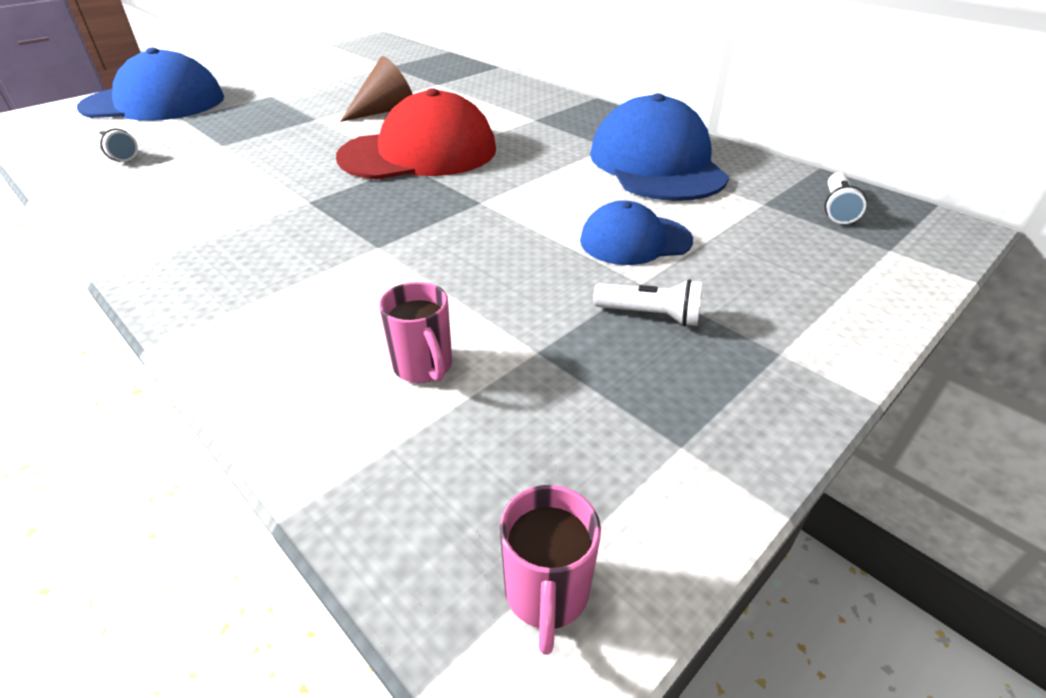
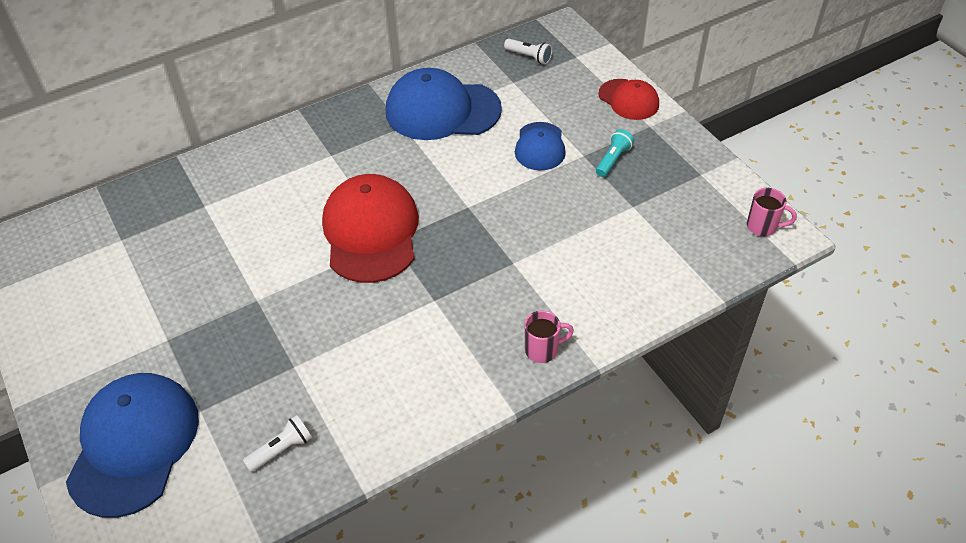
camera: 75 degrees left, 10 degrees up
brown cone [340,56,413,122] -> none
pink mug [379,282,452,383] -> pink mug moved to [524,310,574,363]
white flashlight [593,279,702,326] -> turquoise flashlight [596,129,634,177]
none -> red cap [599,79,659,120]

